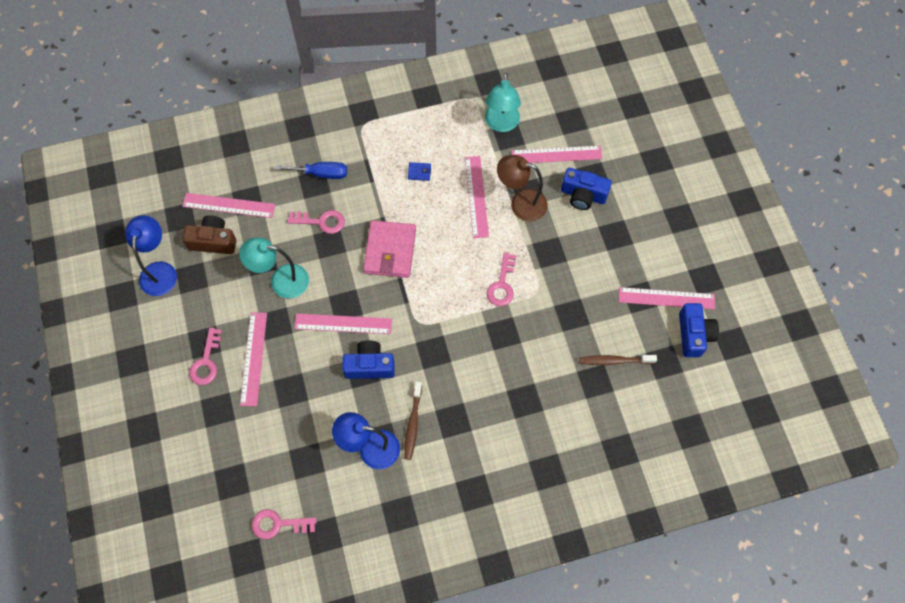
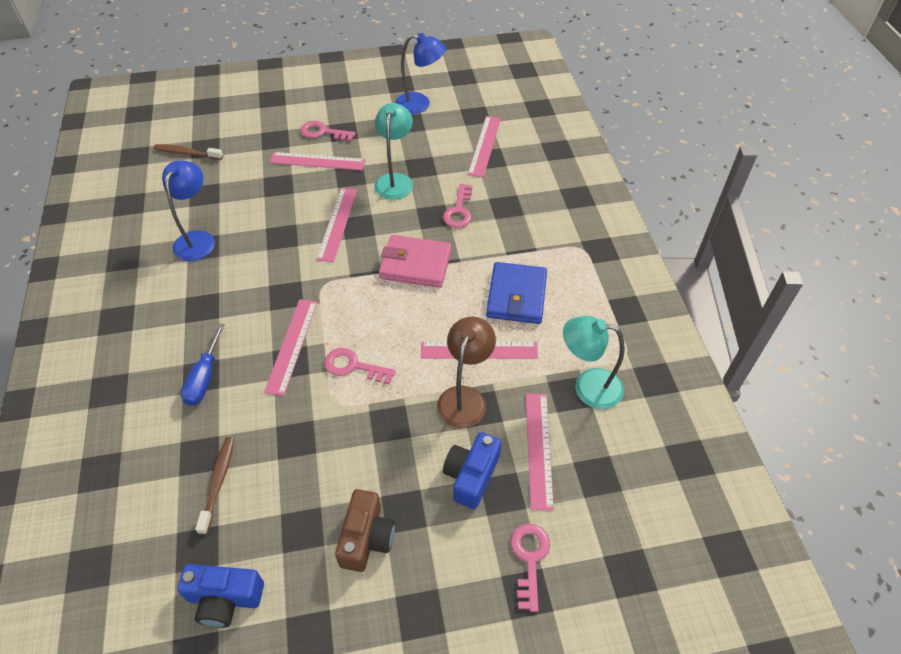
camera: 95 degrees right, 15 degrees down
brown camera [182,215,237,254] -> brown camera moved to [335,489,395,572]
pink key [251,509,317,539] -> pink key moved to [511,523,550,612]
blue screwdriver [274,162,347,179] -> blue screwdriver moved to [181,324,225,406]
blue camera [342,340,395,379] -> none
brown toothbrush [404,382,422,460] -> brown toothbrush moved to [154,144,223,160]
blue wallet [408,162,431,181] -> blue wallet [486,262,547,324], size x2.45
pink ruler [619,287,715,310] -> pink ruler moved to [264,299,318,396]

